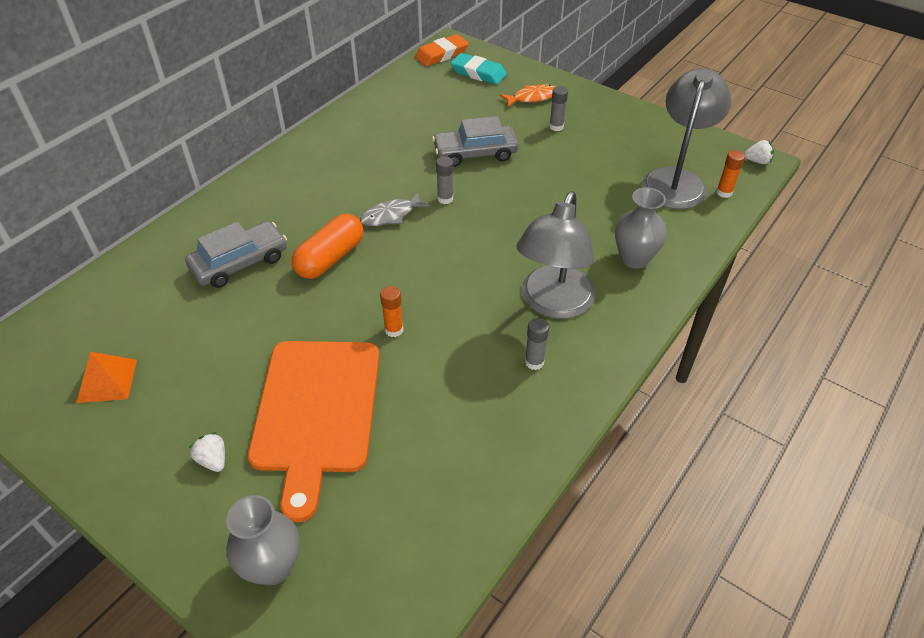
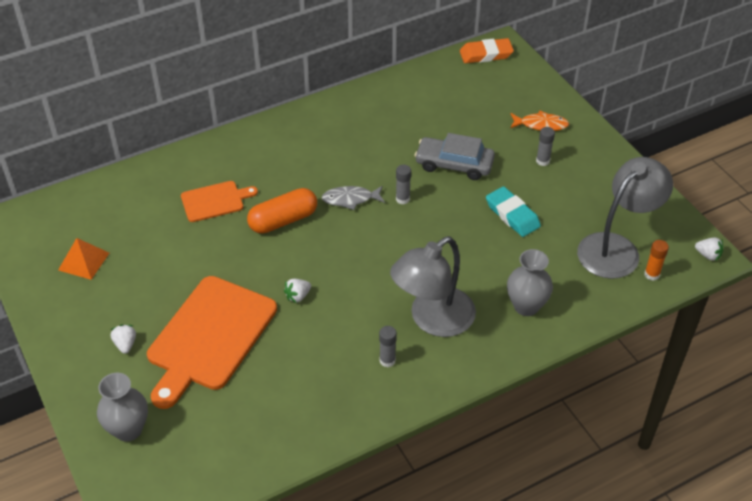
camera: 25 degrees right, 0 degrees up
grey car [185,221,287,288] -> orange cutting board [181,181,258,222]
orange glue stick [380,286,403,337] -> white strawberry [284,279,311,303]
turquoise eraser [451,53,507,85] -> turquoise eraser moved to [486,186,541,237]

